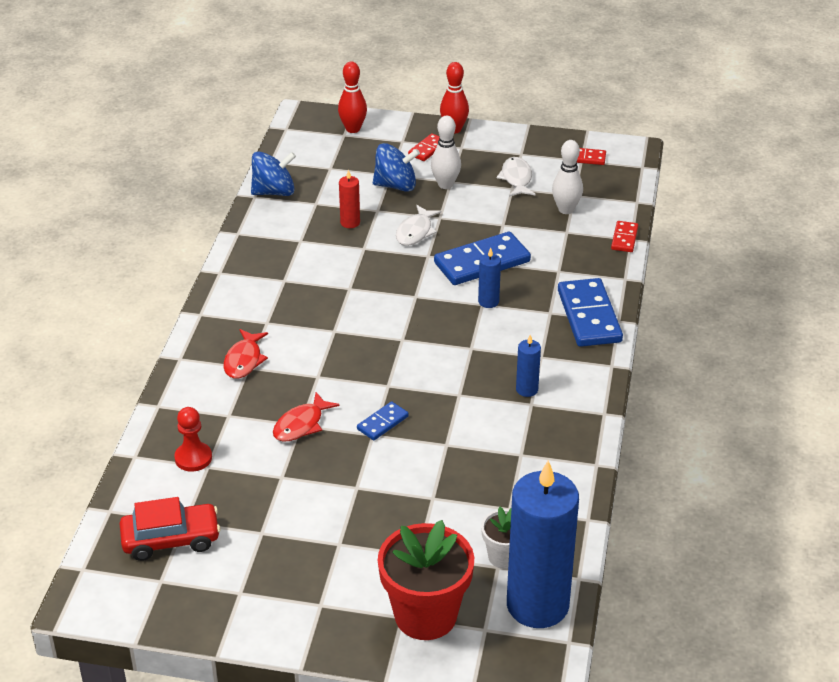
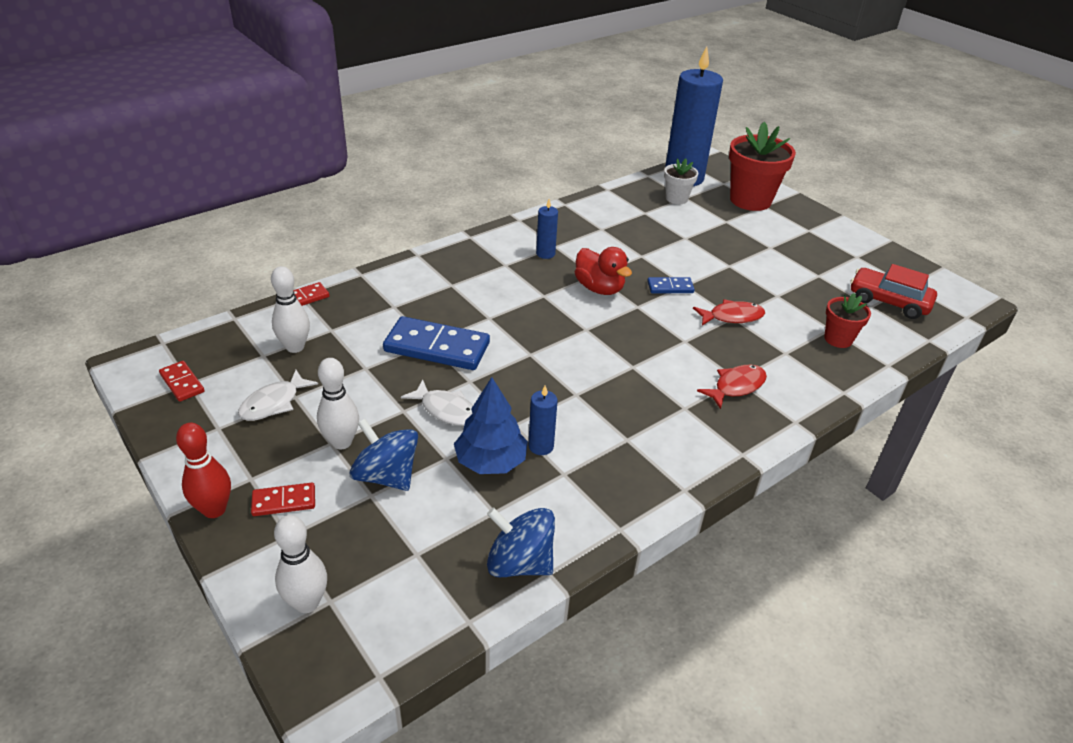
camera: 140 degrees left, 0 degrees up
red pawn [174,407,212,472] -> red flower pot [824,293,871,348]
red bowling pin [338,61,367,133] -> white bowling pin [274,515,327,613]
red candle [339,170,360,228] -> blue tree [454,377,528,474]
white fish [396,205,441,246] -> white fish turned 60 degrees clockwise [401,380,473,426]
blue candle [478,248,501,308] -> blue candle moved to [528,385,558,455]
blue domino [558,278,623,347] -> none
none -> red duck [575,247,632,295]

